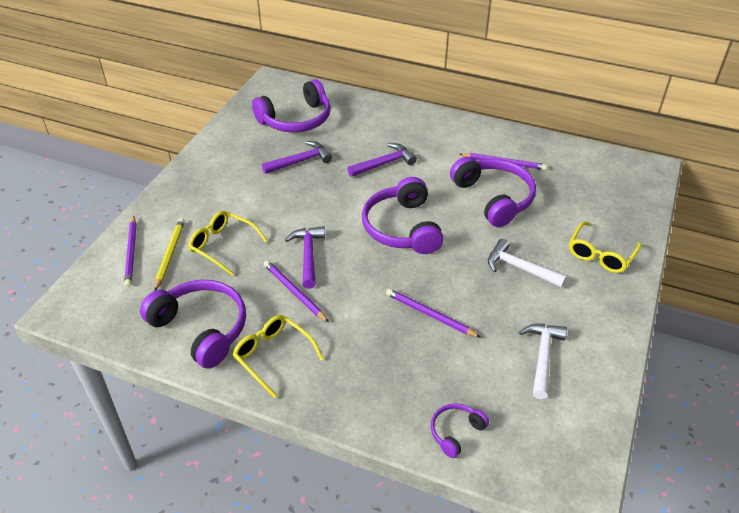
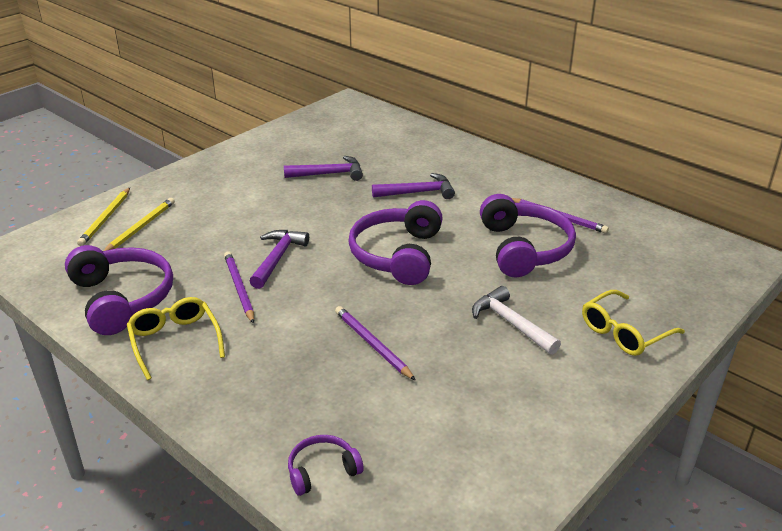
camera: 20 degrees right, 10 degrees down
purple pencil [124,216,136,287] -> yellow pencil [77,188,130,246]
yellow glasses [188,211,267,275] -> none
purple headphones [252,79,331,133] -> none
white hammer [519,324,567,399] -> none

